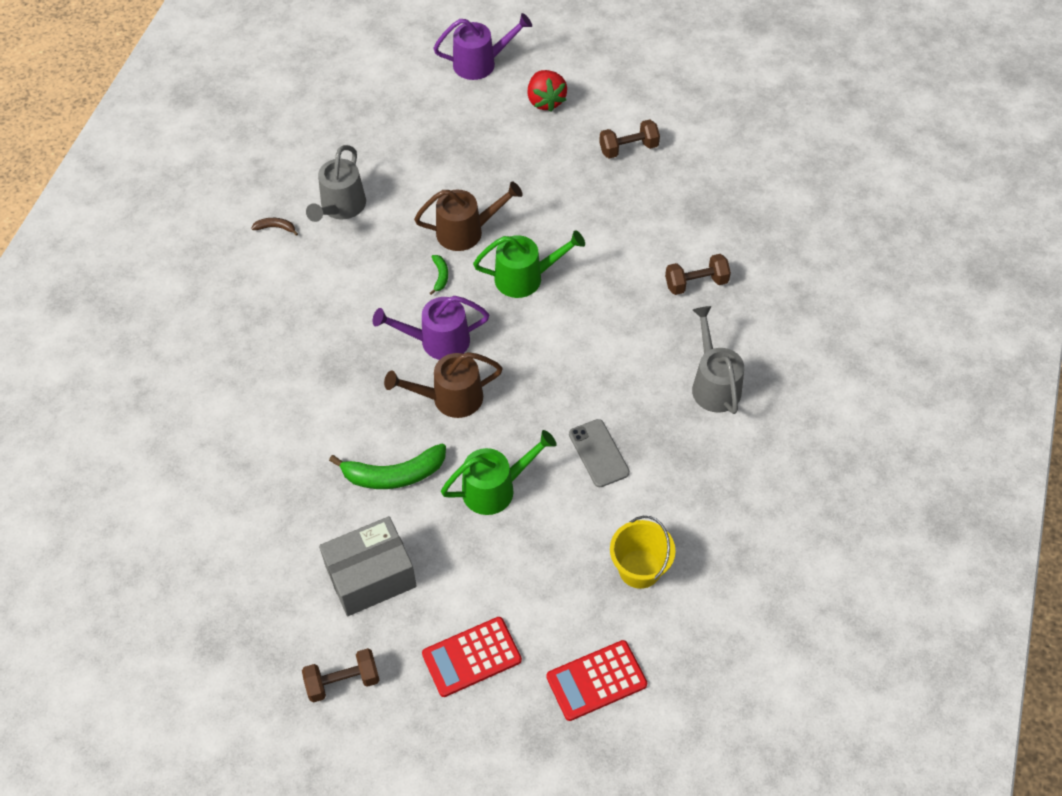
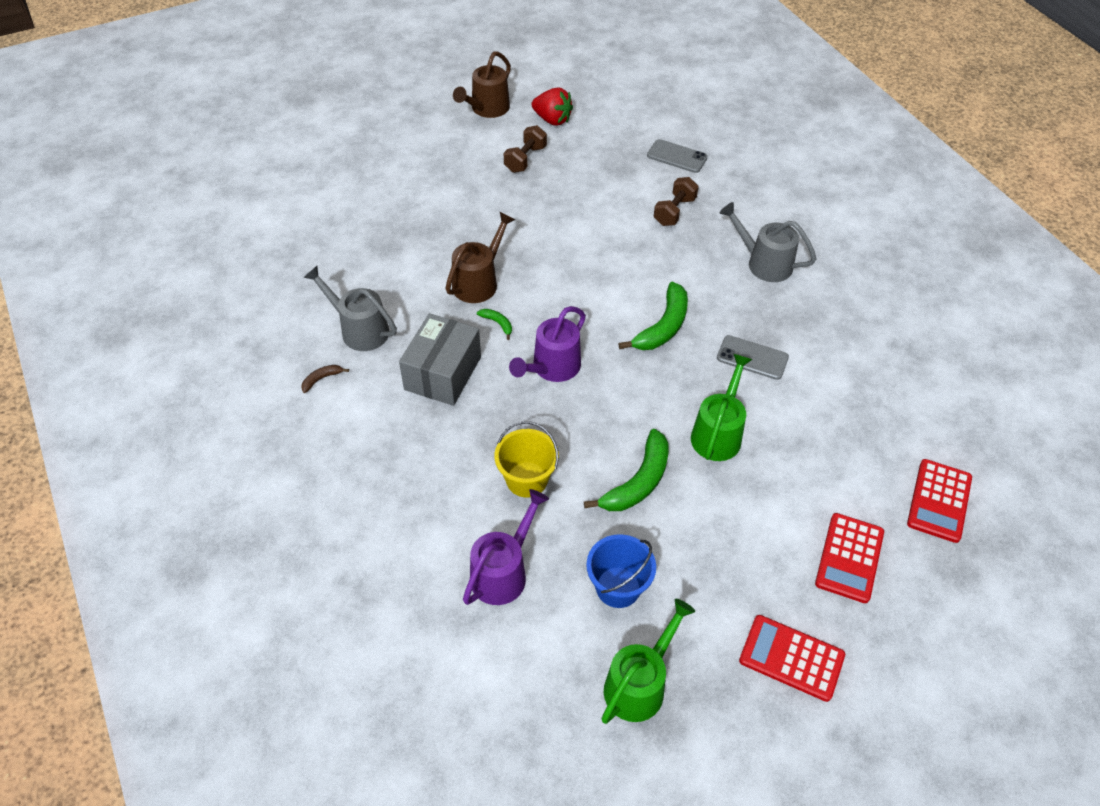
camera: 45 degrees left, 5 degrees down
brown dumbbell [302,648,379,703] -> red calculator [739,615,845,702]
grey watering can [306,145,366,222] -> grey watering can turned 150 degrees clockwise [303,266,397,351]
grey box [319,516,417,616] -> grey box moved to [399,313,481,406]
brown watering can [384,352,503,418] -> brown watering can moved to [453,51,511,118]
purple watering can [433,13,532,80] -> purple watering can moved to [463,489,549,605]
green watering can [473,230,585,298] -> green watering can moved to [601,599,695,724]
red strawberry [527,70,567,112] -> red strawberry moved to [532,88,573,126]
yellow bucket [610,516,675,589] -> yellow bucket moved to [494,421,559,497]
none -> blue bucket [586,534,656,608]
none -> green banana [618,282,688,350]
none -> grey phone [647,139,708,173]

